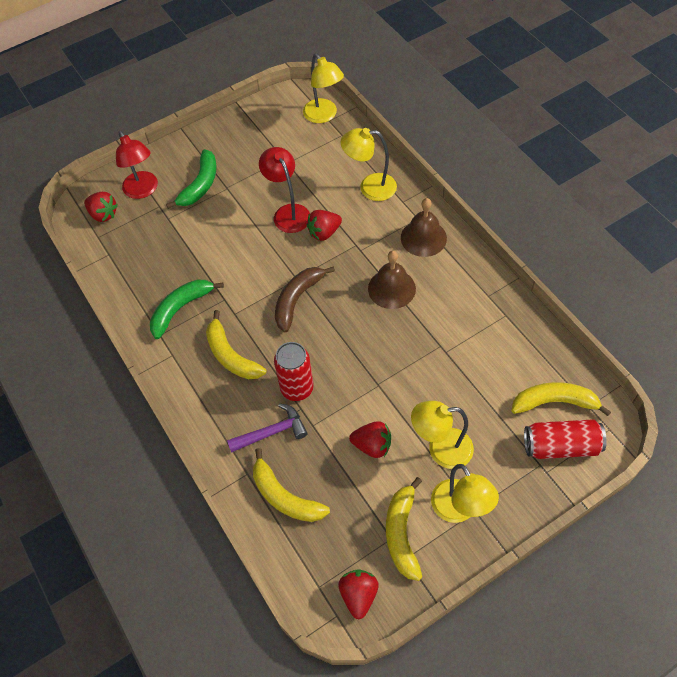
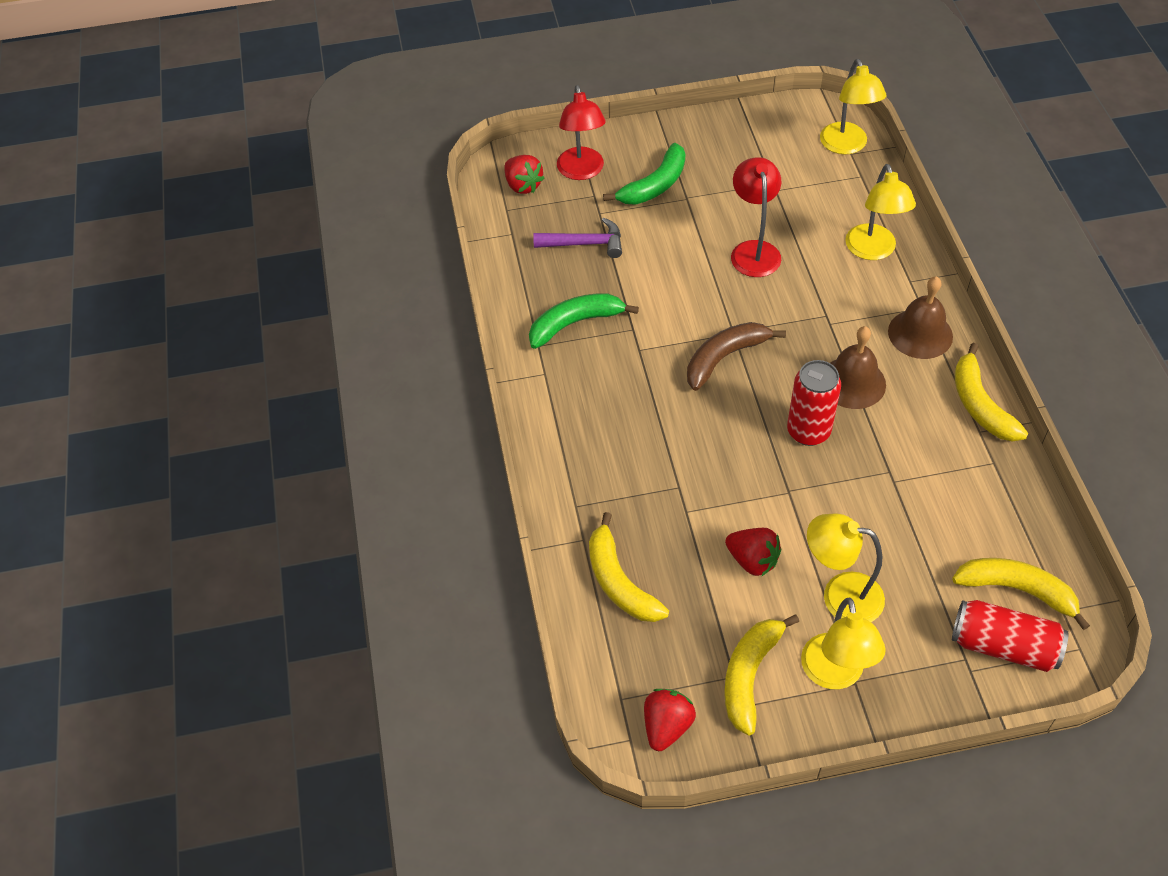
camera: 20 degrees right, 5 degrees down
yellow banana [206,310,266,379] -> yellow banana moved to [955,343,1028,442]
purple hammer [227,403,308,453] -> purple hammer moved to [533,218,622,258]
red can [274,342,314,401] -> red can moved to [787,360,841,446]
red strawberry [307,210,342,241] -> none
yellow lamp [341,128,397,201] -> yellow lamp turned 120 degrees counterclockwise [845,164,916,260]

